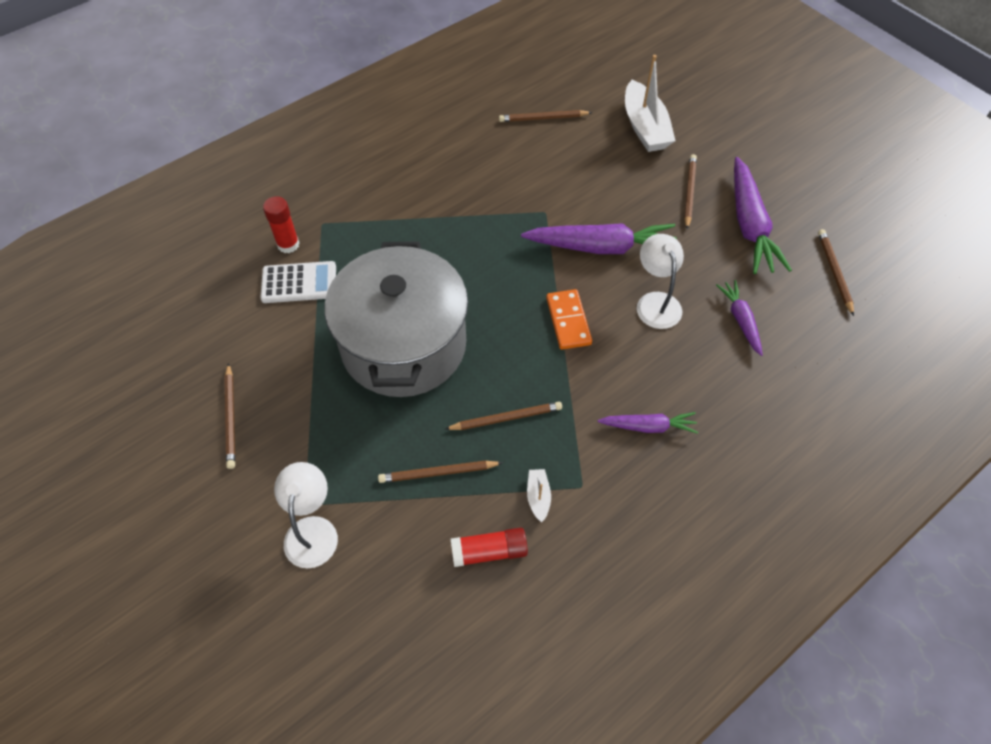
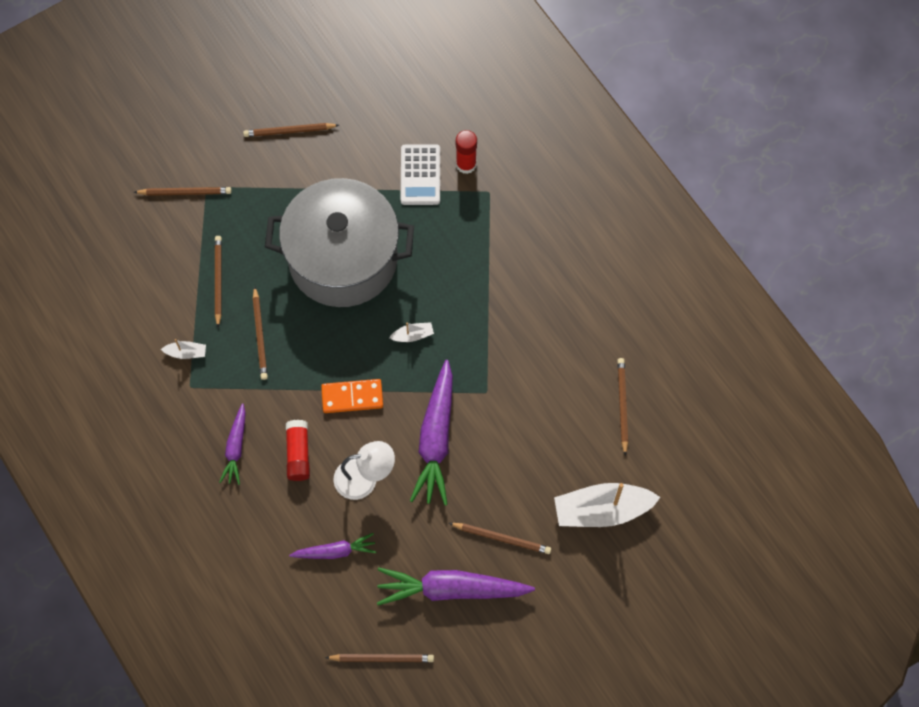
camera: 95 degrees right, 10 degrees up
white lamp [274,462,338,569] -> brown pencil [134,187,232,196]
red glue stick [451,527,528,567] -> red glue stick moved to [286,420,310,481]
none -> white boat [389,322,434,342]

